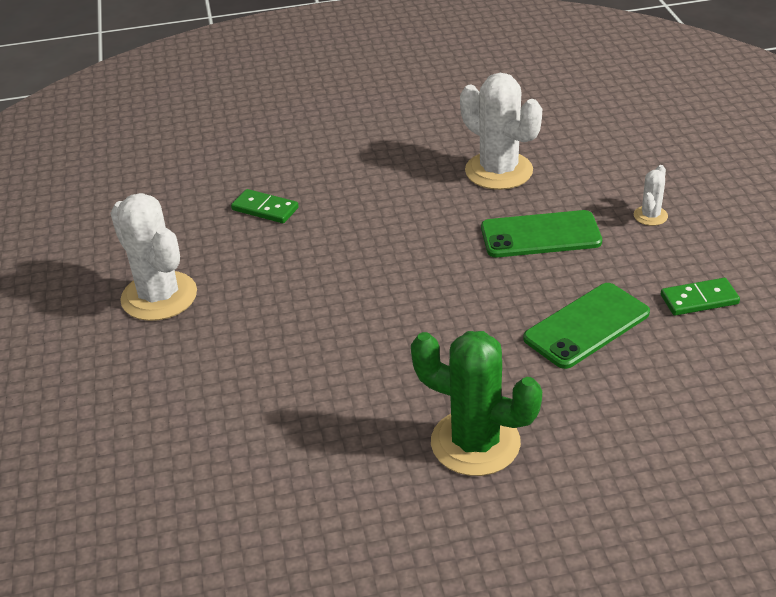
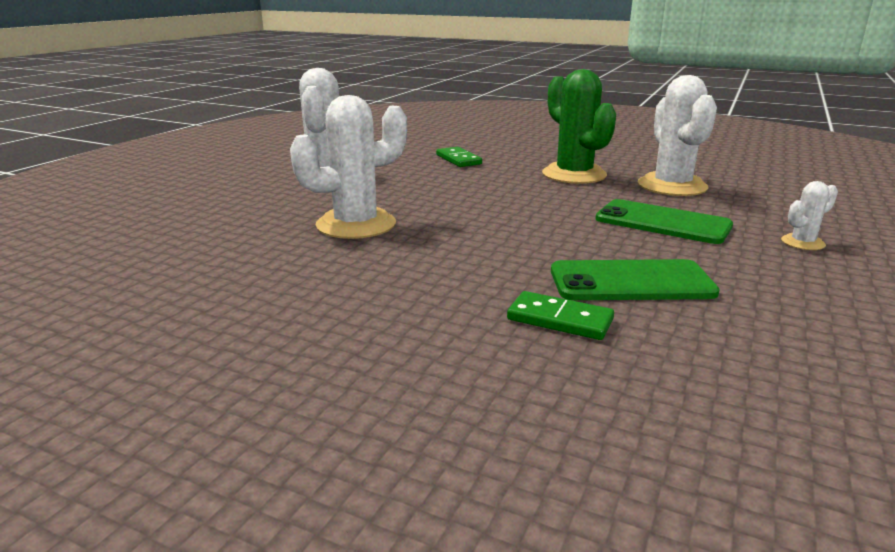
camera: 35 degrees right, 15 degrees down
green cactus [411,331,542,476] -> green cactus moved to [542,69,616,184]
green domino [661,278,740,316] -> green domino moved to [507,291,614,340]
none -> white cactus [290,95,407,239]

